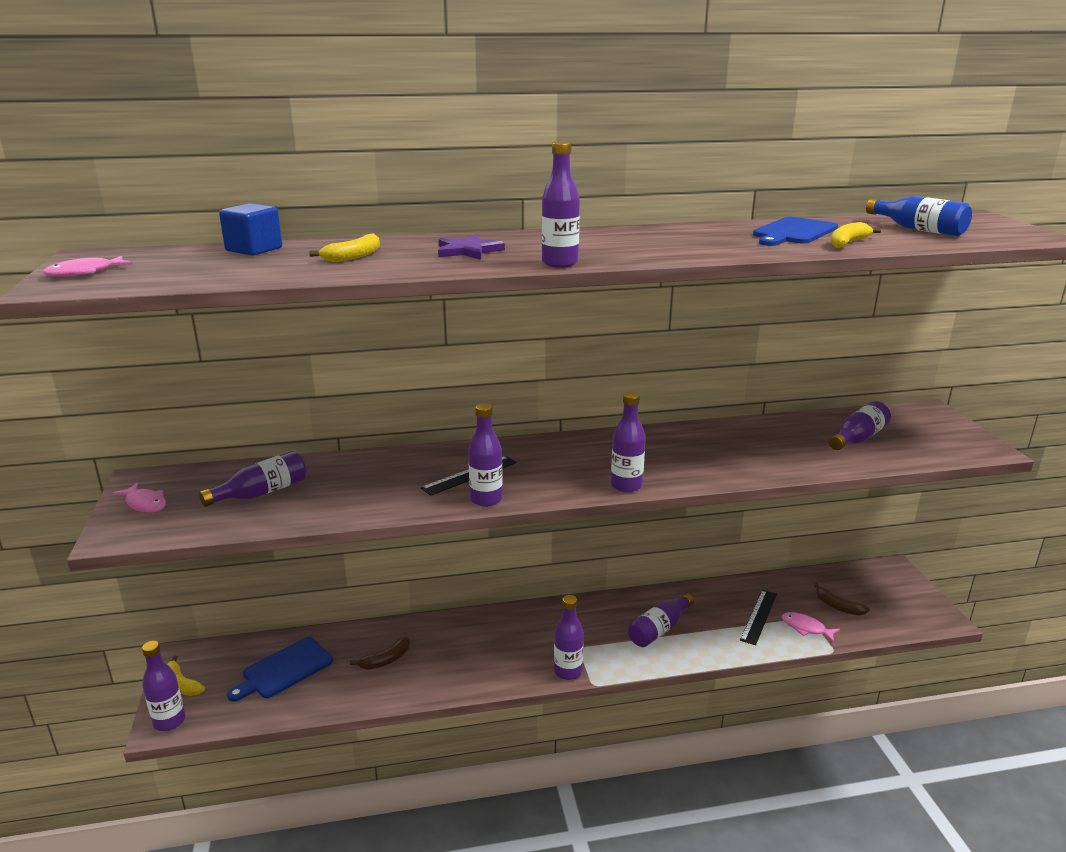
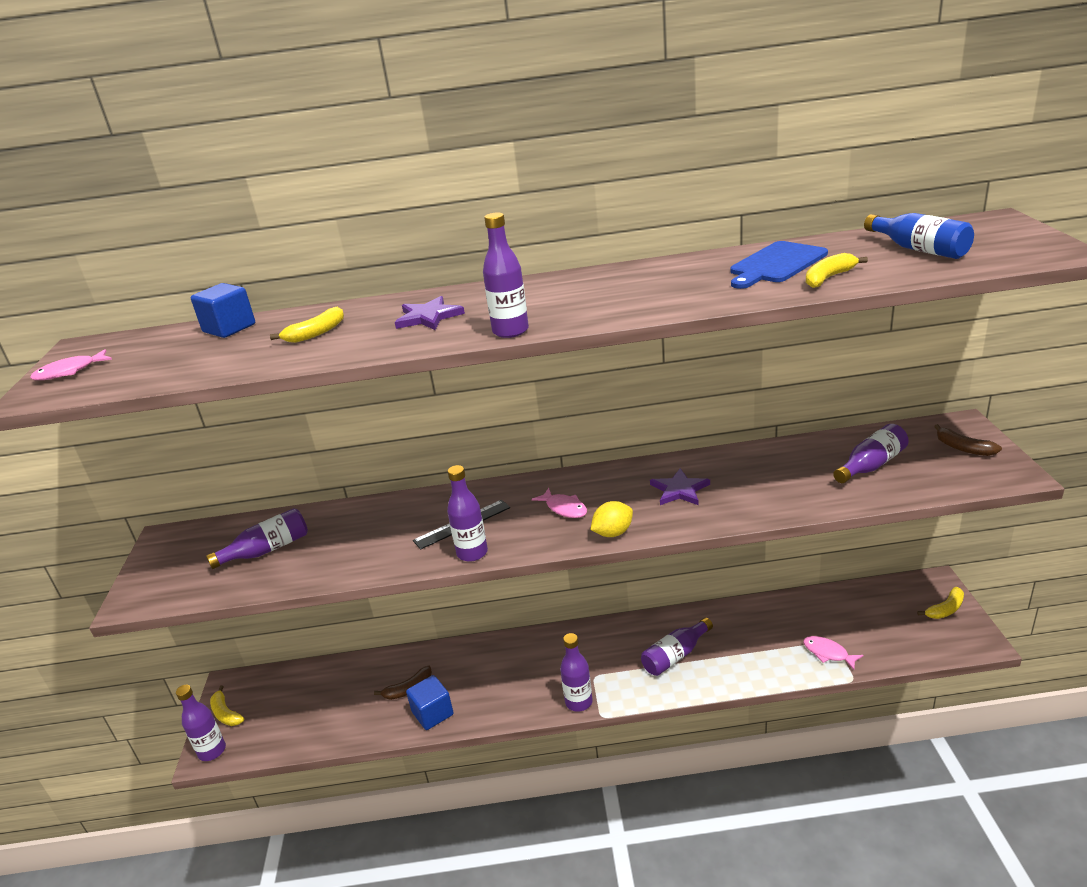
camera: 10 degrees right, 5 degrees up
pink fish [112,482,166,513] -> pink fish moved to [532,488,587,518]
blue cutting board [227,637,333,702] -> none
purple bottle [611,392,646,493] -> yellow lemon [591,501,633,537]
black ruler [740,590,777,645] -> none
brown banana [814,583,870,615] -> brown banana moved to [934,424,1002,456]
none -> blue cube [406,675,454,730]
none -> purple star [650,468,710,505]
none -> yellow banana [917,587,964,619]

